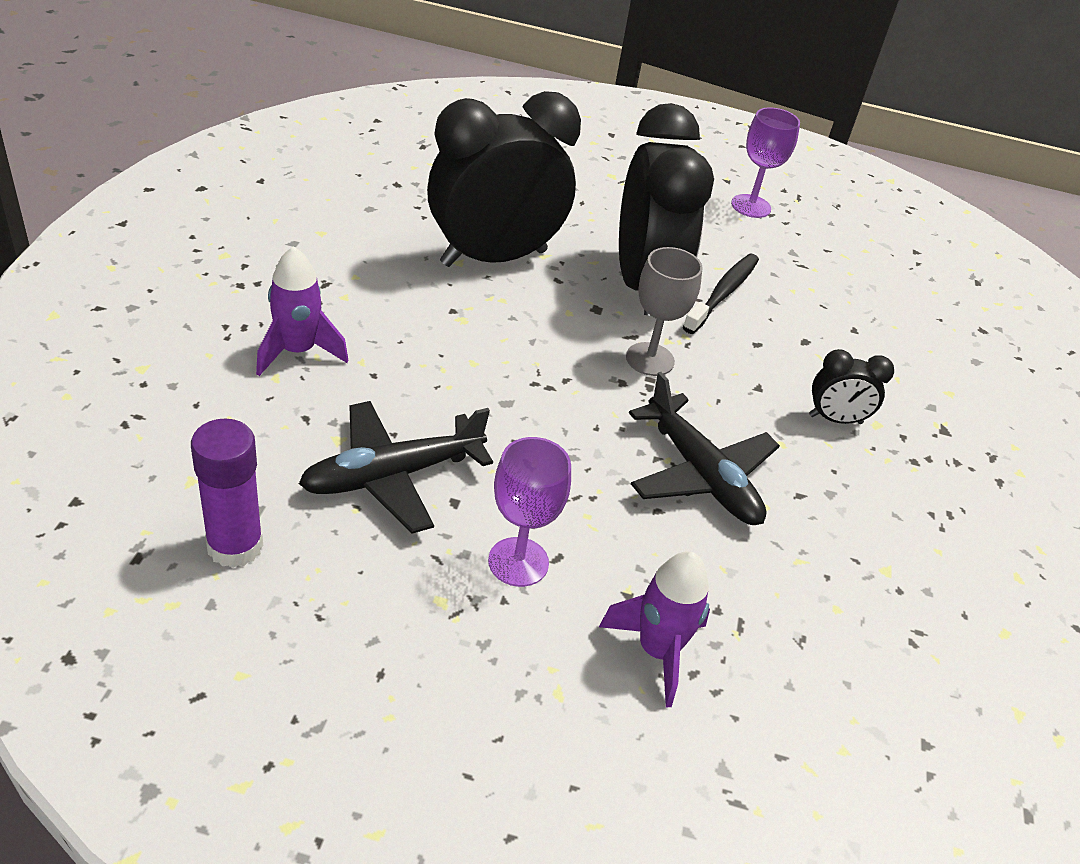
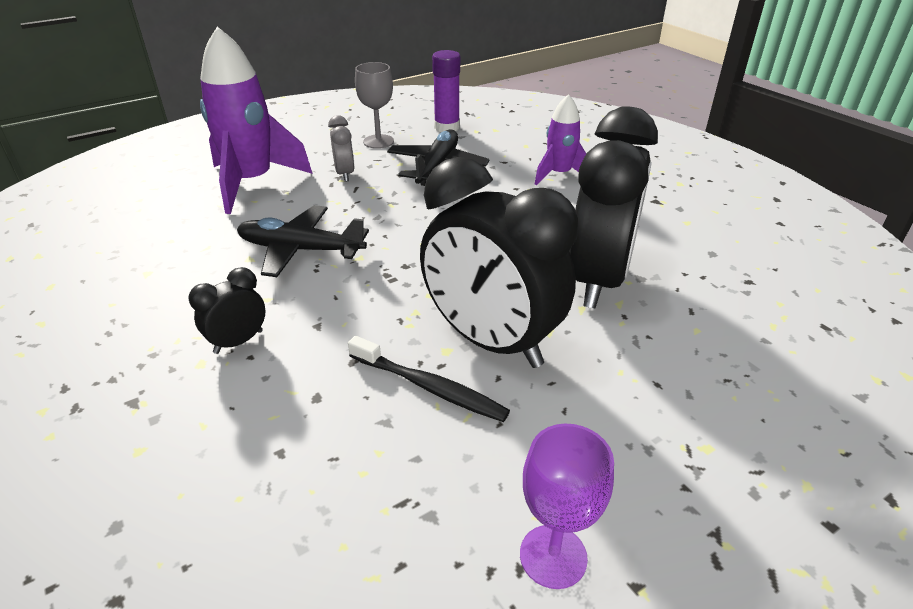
camera: 140 degrees right, 5 degrees down
purple goblet [488,437,571,587] -> grey clock [328,115,355,182]
purple rocket [599,551,710,707] -> purple rocket [200,27,313,214], size x1.78
grey goblet [626,247,703,376] -> grey goblet moved to [355,62,394,149]
black toothbrush [683,254,759,334] -> black toothbrush turned 45 degrees counterclockwise [348,336,510,422]

